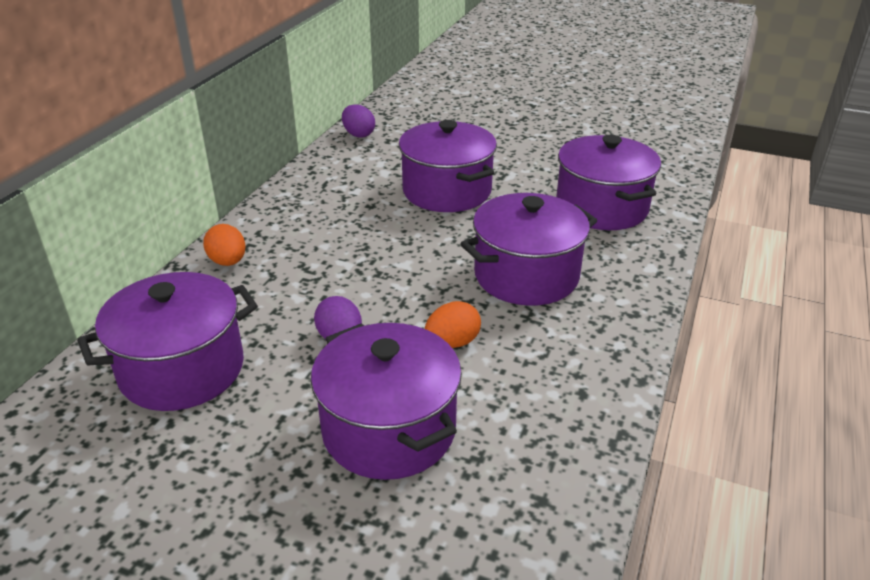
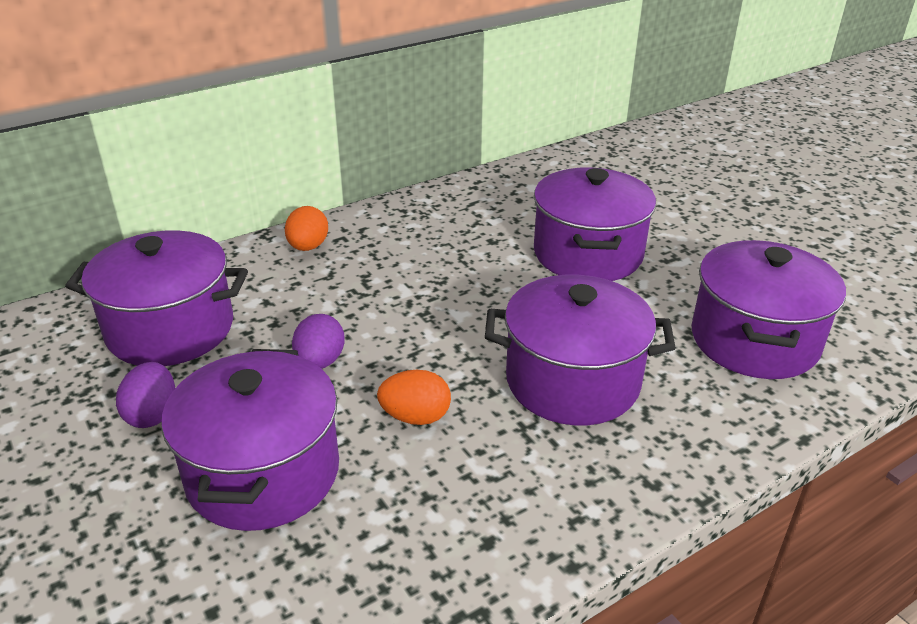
camera: 35 degrees right, 0 degrees up
purple egg [342,104,375,138] -> purple egg moved to [116,362,175,428]

